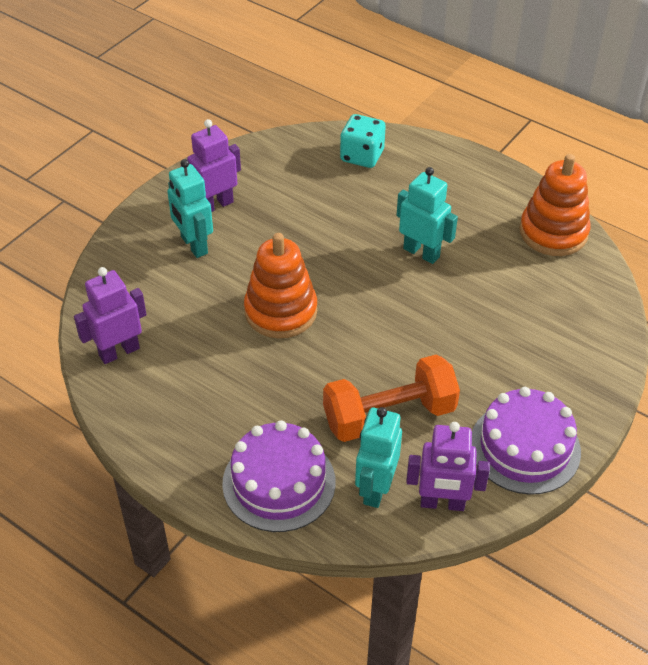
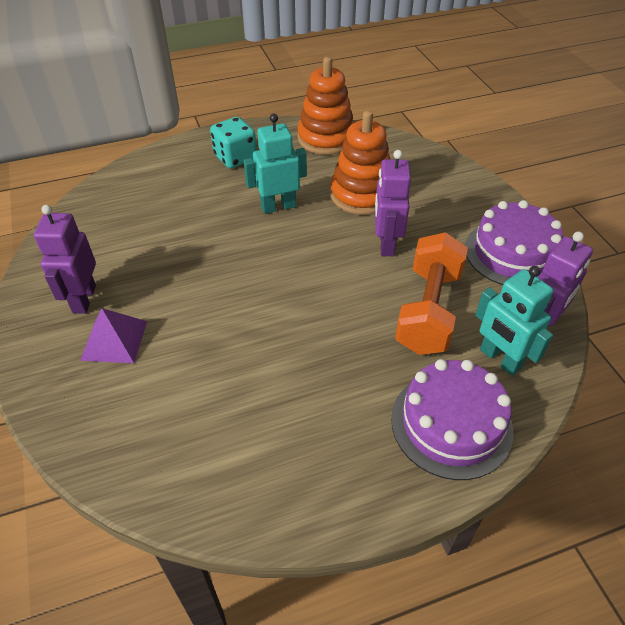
camera: 55 degrees left, 0 degrees up
purple robot [74,267,147,364] -> purple robot moved to [375,150,411,256]
turquoise robot [167,159,213,258] -> purple pyramid [80,308,147,363]
orange stacking toy [244,233,317,338] -> orange stacking toy moved to [330,110,390,215]
turquoise dice [340,114,386,168] -> turquoise dice moved to [210,117,257,168]

